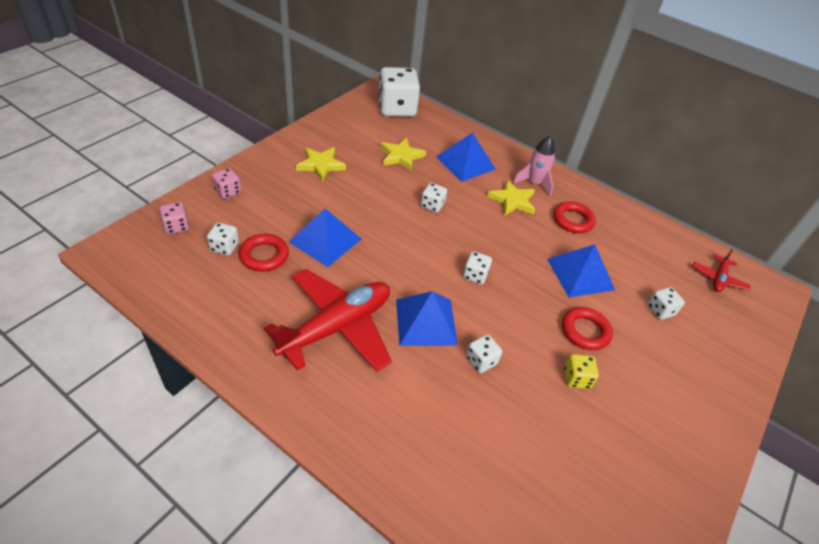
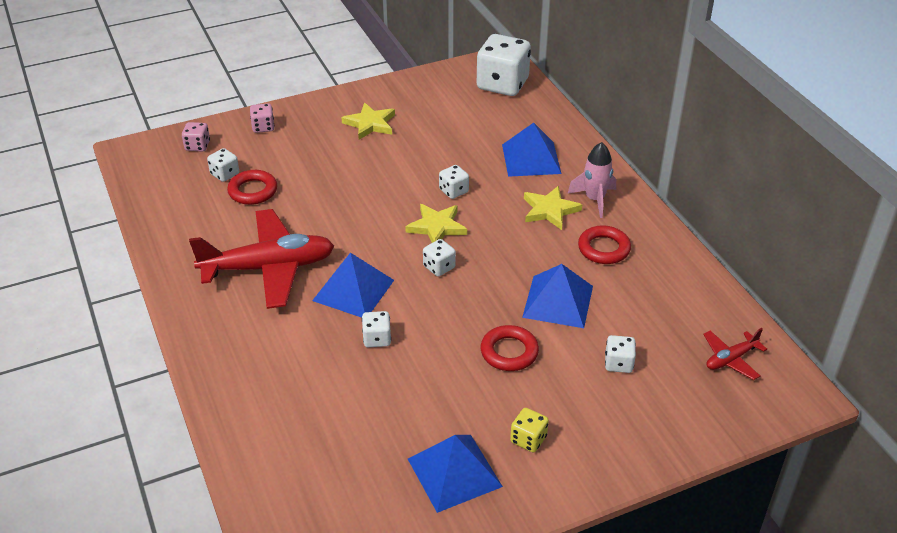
camera: 35 degrees right, 5 degrees down
blue pyramid [289,209,361,267] -> blue pyramid moved to [408,435,503,513]
yellow star [380,138,426,171] -> yellow star moved to [405,204,467,243]
yellow dice [564,354,599,389] -> yellow dice moved to [510,408,549,452]

